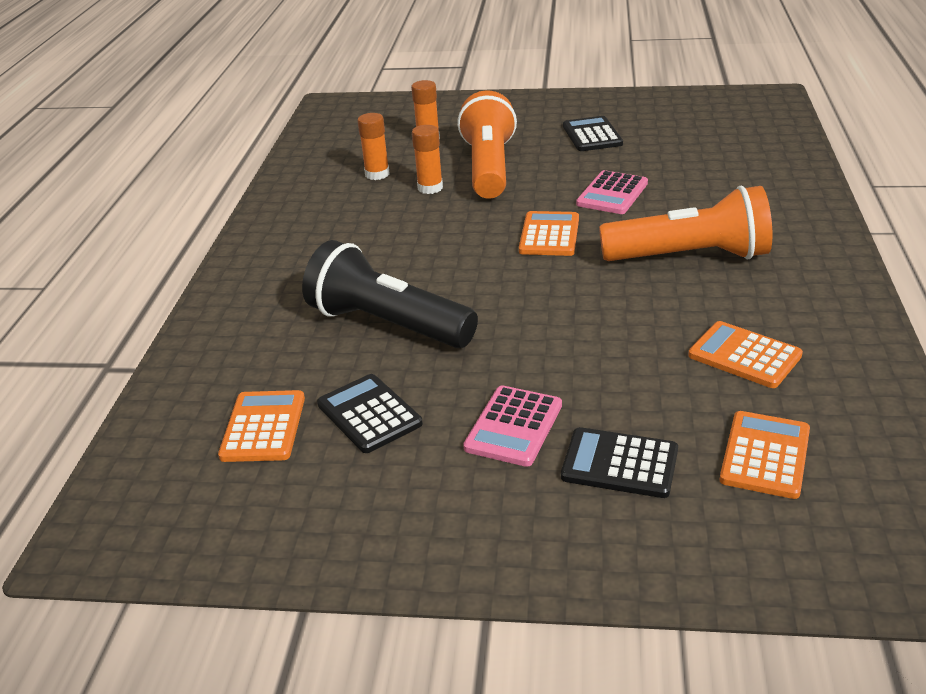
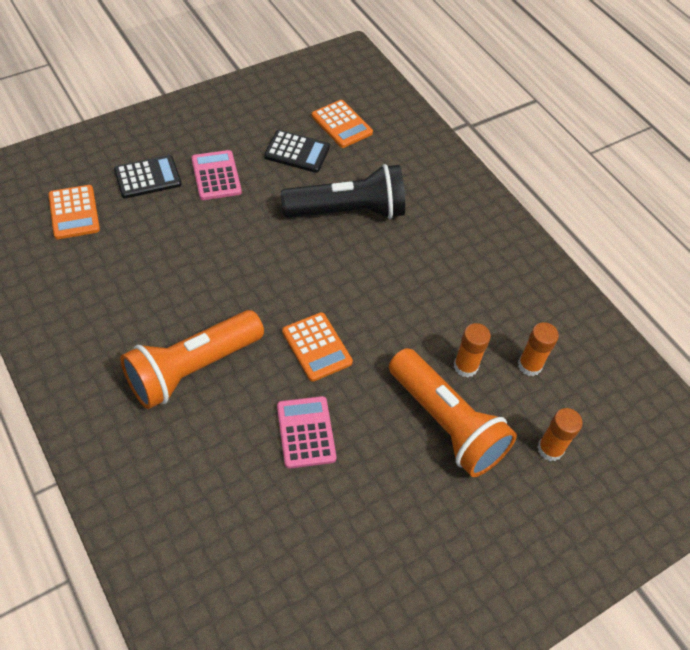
camera: 135 degrees right, 20 degrees up
black calculator [563,116,623,151] -> none
orange calculator [688,321,803,388] -> none

